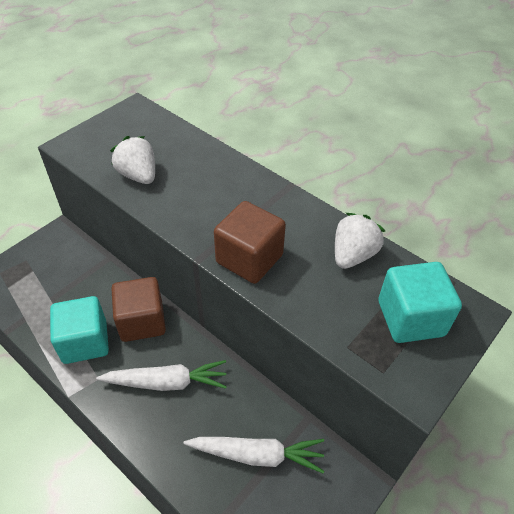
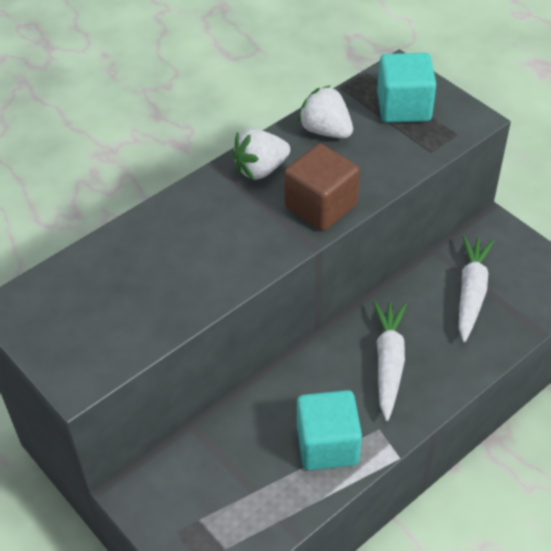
camera: 80 degrees left, 0 degrees up
white strawberry [110,136,155,184] -> white strawberry moved to [232,129,290,180]
brown cube [111,277,166,342] -> none

